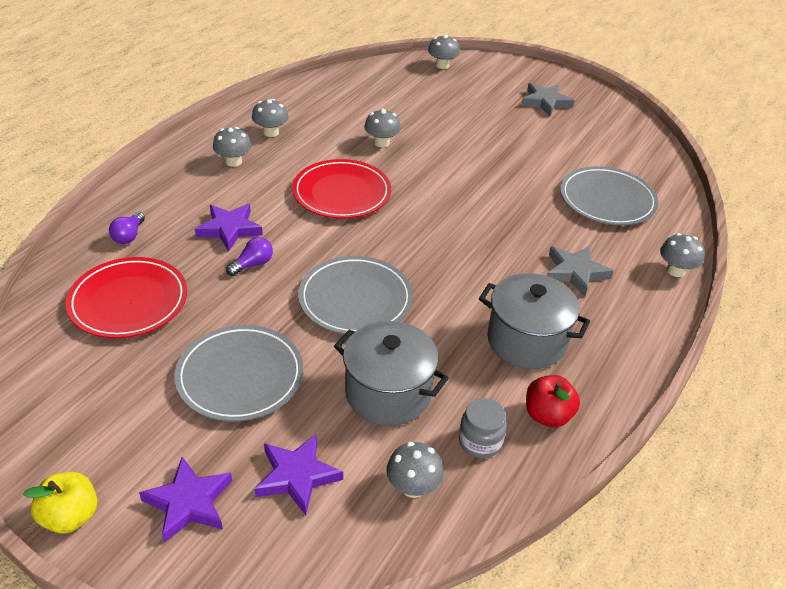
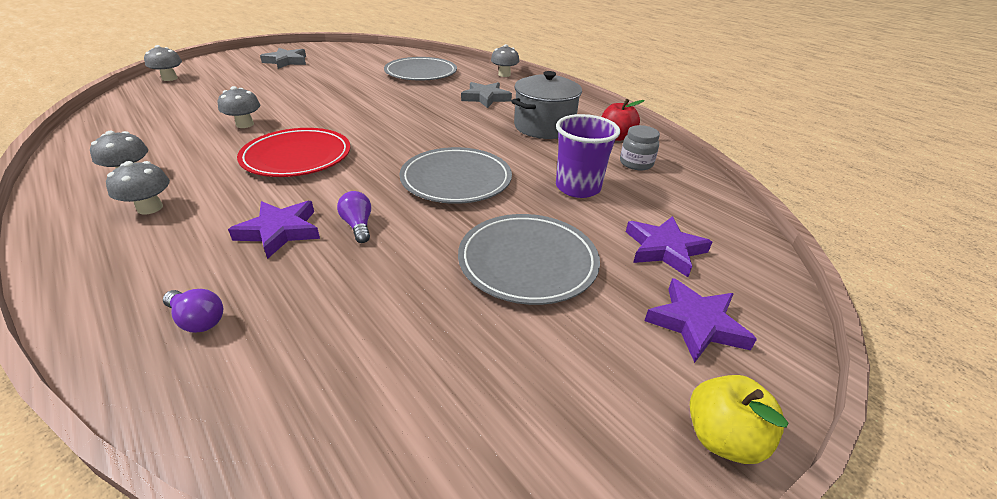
camera: 70 degrees left, 5 degrees down
red plate [66,257,187,338] -> none
grey pot [334,321,449,426] -> purple cup [556,114,620,198]
grey mushroom [386,442,444,498] -> none

